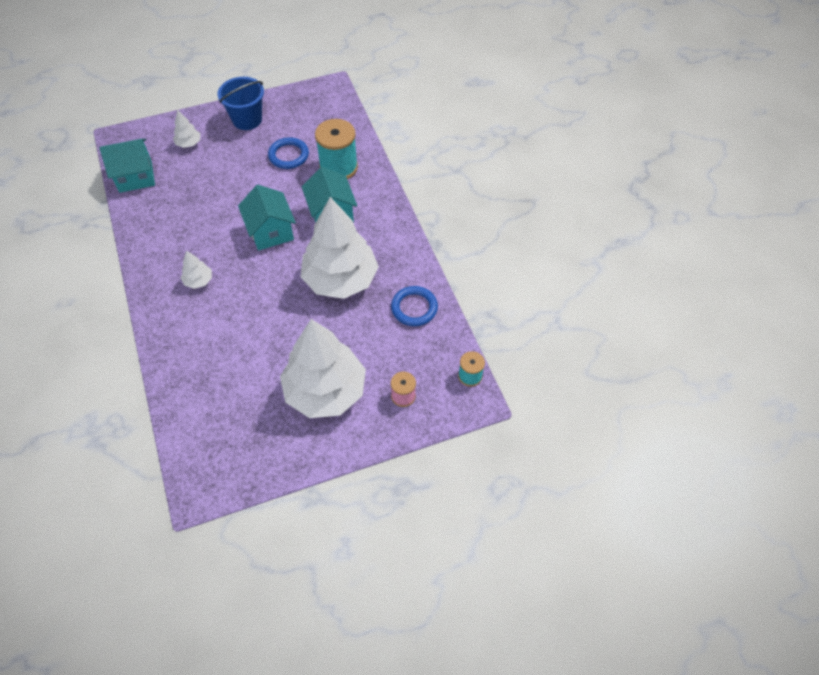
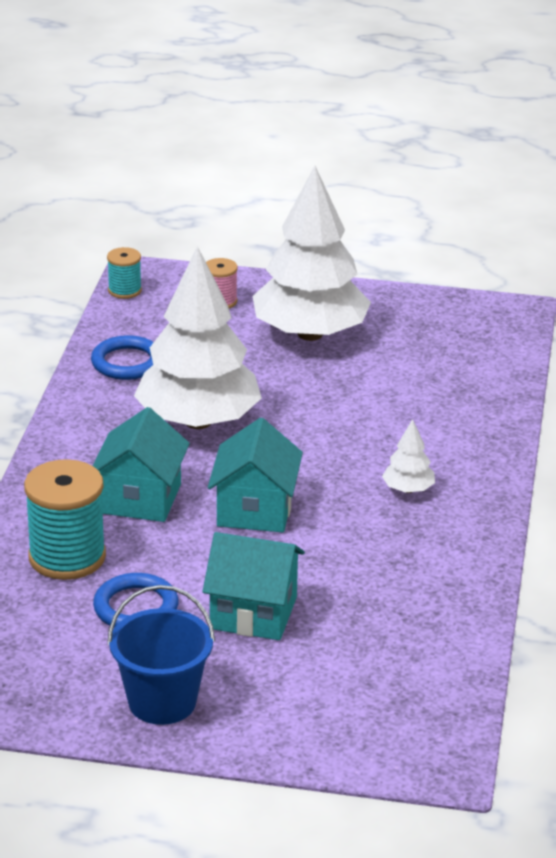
camera: 150 degrees left, 25 degrees down
turquoise house [99,139,155,193] -> turquoise house moved to [202,532,305,640]
white tree [173,110,201,148] -> none

